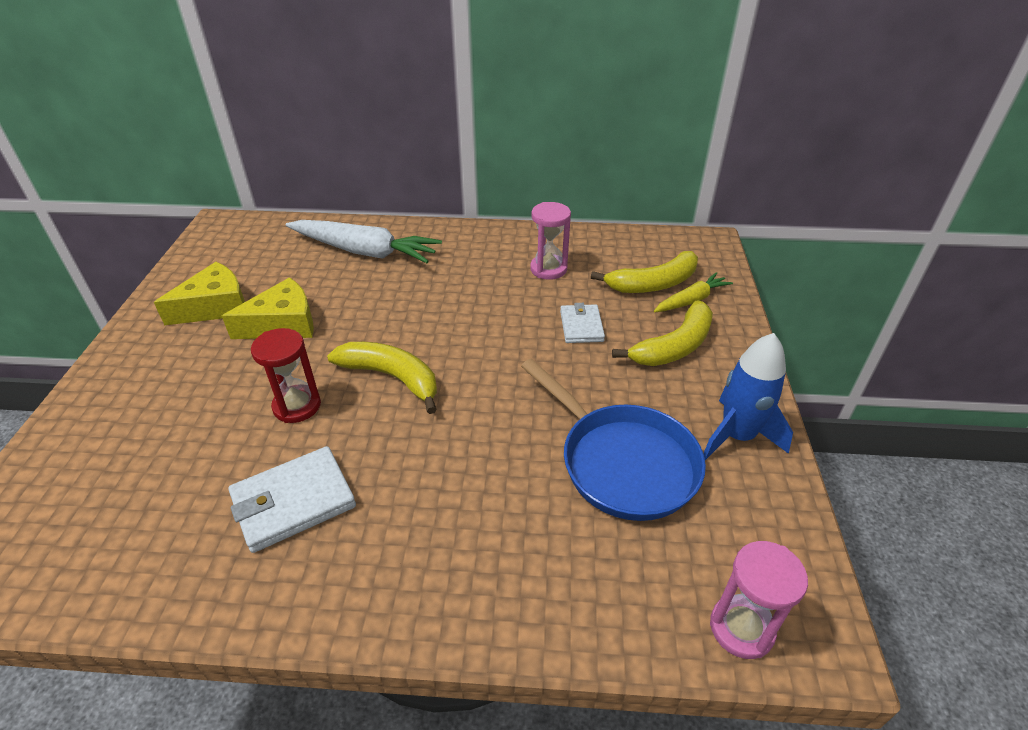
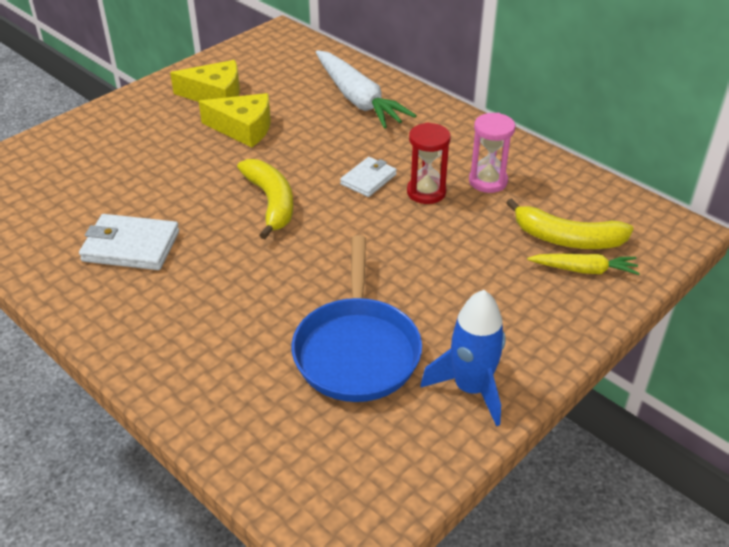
camera: 40 degrees right, 0 degrees up
red hourglass [251,328,321,423] -> red hourglass moved to [407,122,451,204]
white wallet [560,303,605,343] -> white wallet moved to [340,157,397,197]
yellow banana [612,300,713,366] -> none
pink hourglass [710,541,808,659] -> none

